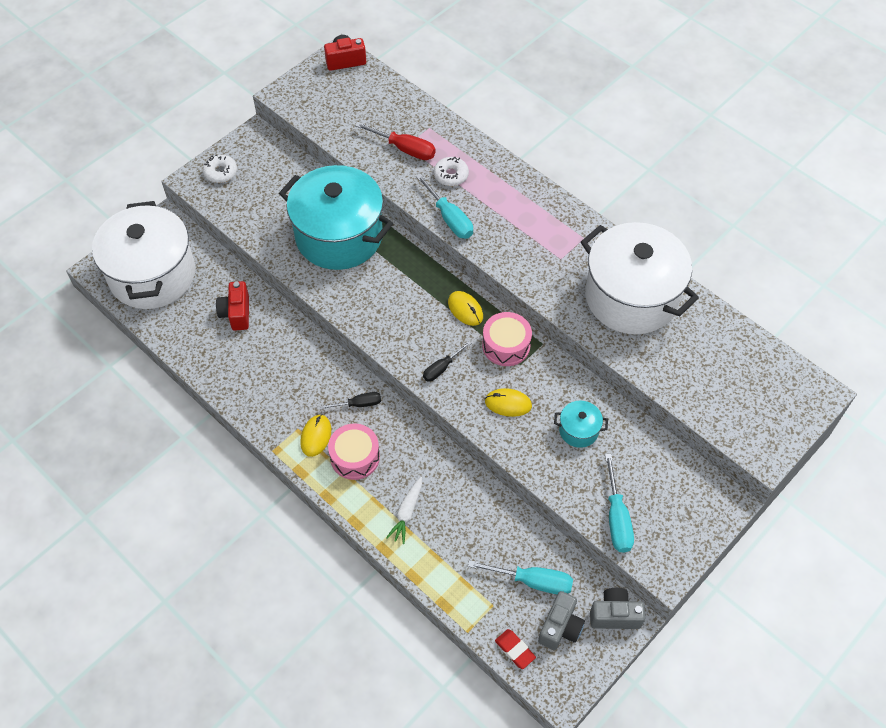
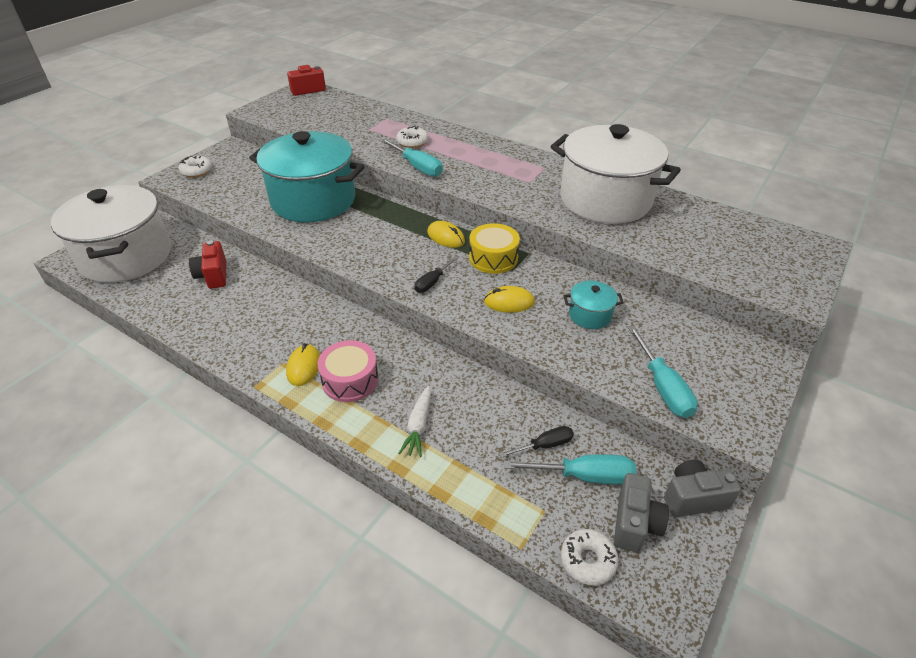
camera: 10 degrees left, 15 degrees down
black screwdriver [320,392,381,410] -> black screwdriver moved to [499,426,574,458]
red screwdriver [355,122,436,160] -> none
pink drum [482,312,532,366] -> yellow drum [469,223,520,274]
red eraser [495,629,536,669] -> white donut [561,529,619,586]

